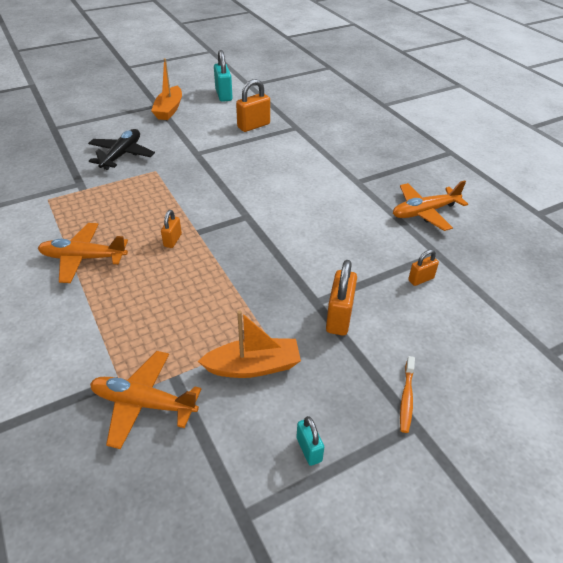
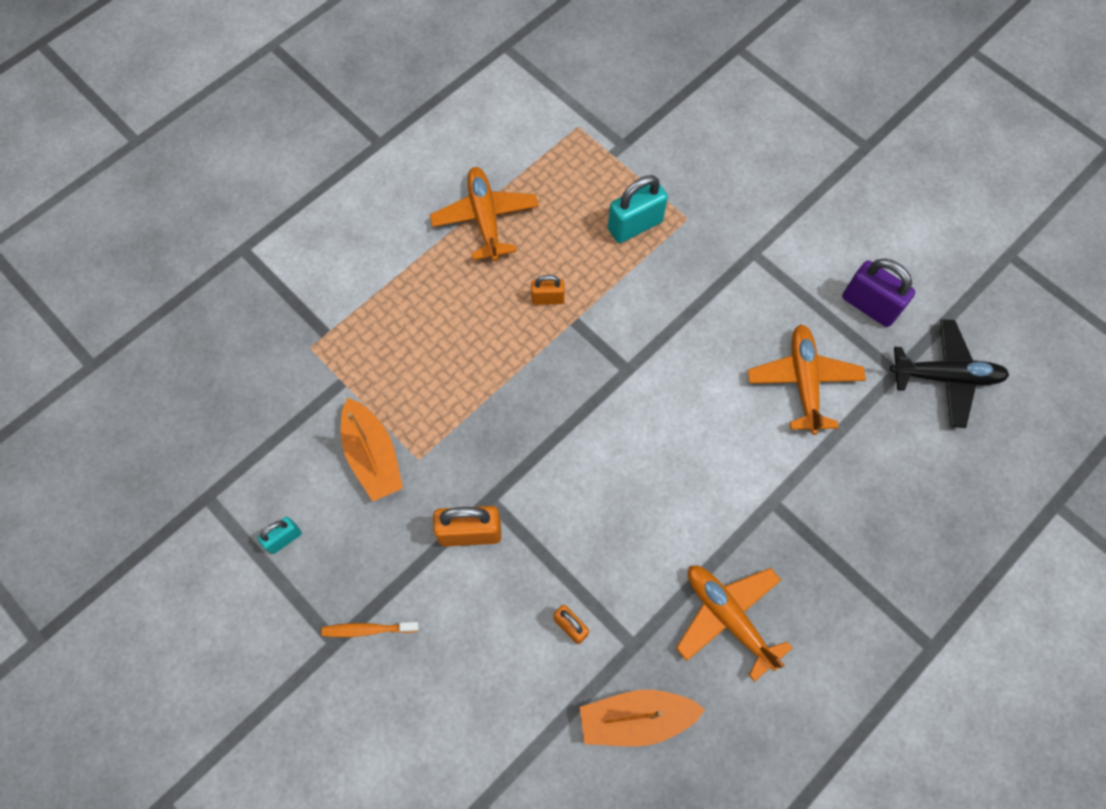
camera: 75 degrees right, 25 degrees up
black plane [88,129,155,170] -> black plane moved to [890,319,1009,428]
orange plane [90,351,201,449] -> orange plane moved to [748,324,866,435]
orange boat [151,58,182,120] -> orange boat moved to [580,690,705,747]
turquoise padlock [214,50,232,102] -> turquoise padlock moved to [608,175,668,243]
orange padlock [236,79,270,132] -> purple padlock [842,258,915,327]

